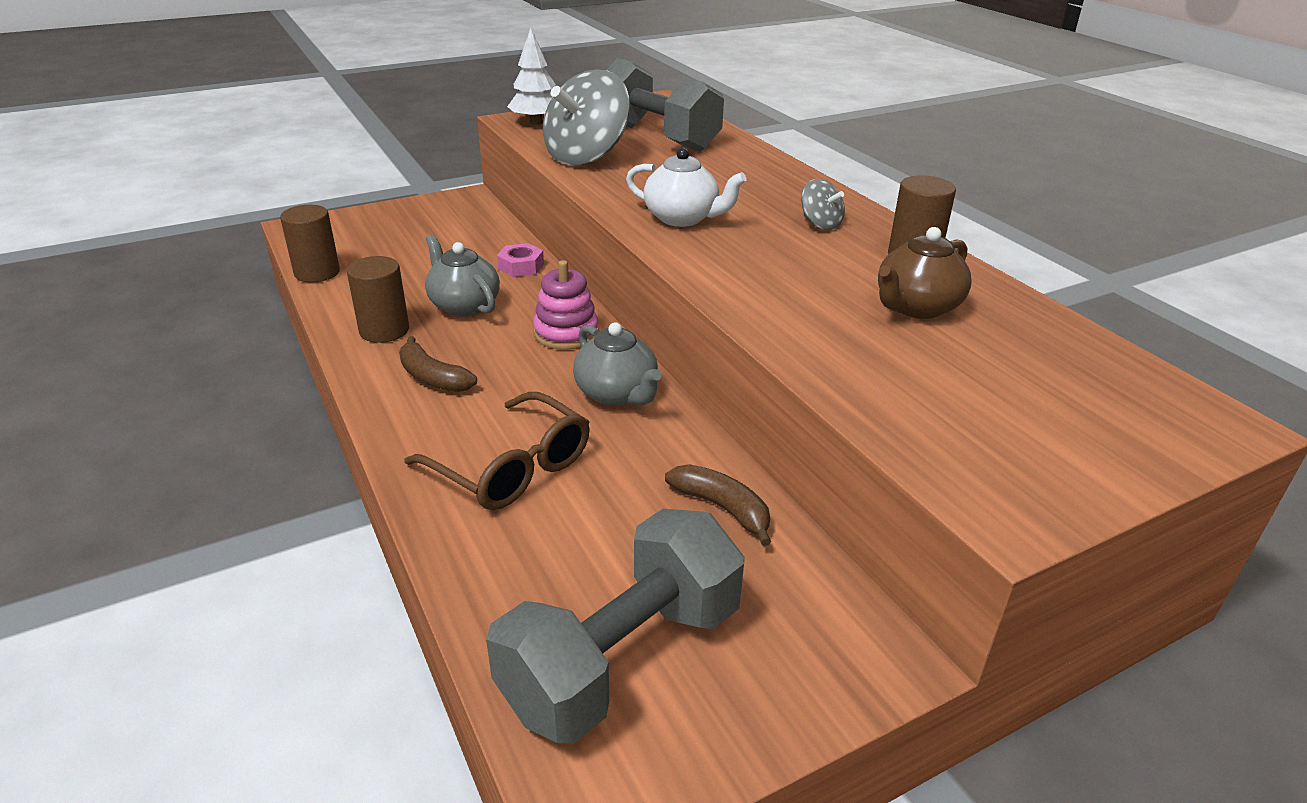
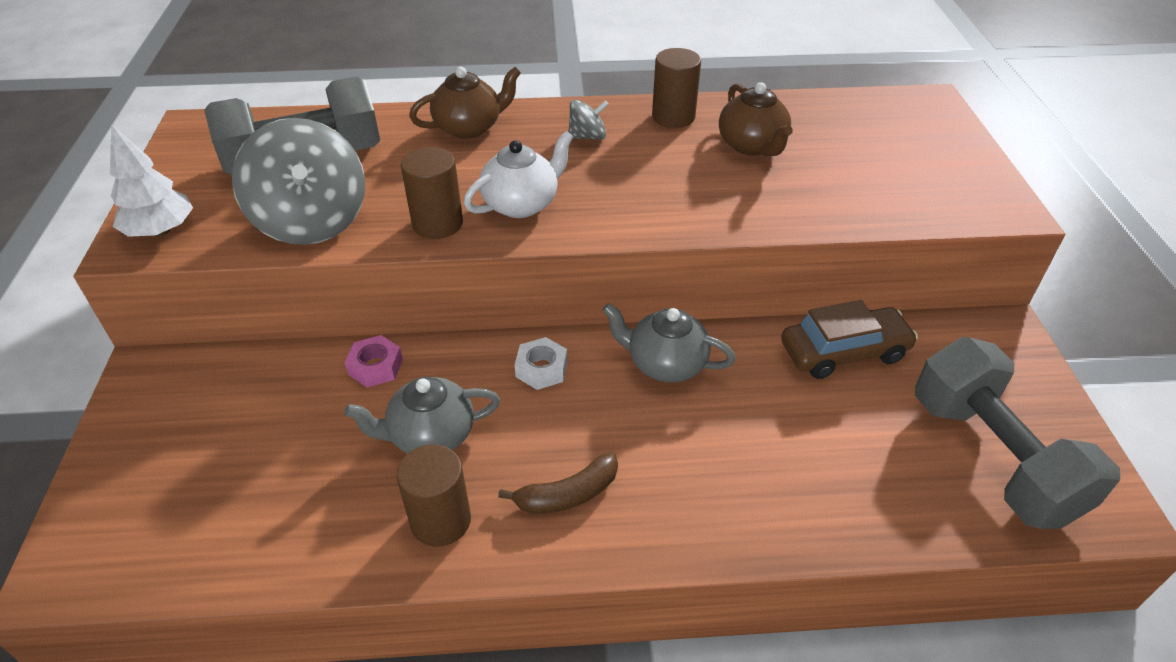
camera: 65 degrees left, 10 degrees up
brown cylinder [280,205,340,282] -> brown cylinder moved to [401,147,463,239]
brown glasses [404,392,590,510] -> none
pink stacking toy [533,260,599,350] -> white nut [515,337,568,390]
grey teapot [573,322,662,406] -> grey teapot turned 150 degrees counterclockwise [602,303,736,383]
brown banana [665,464,771,546] -> brown car [781,300,918,379]
none -> brown teapot [409,67,521,139]

